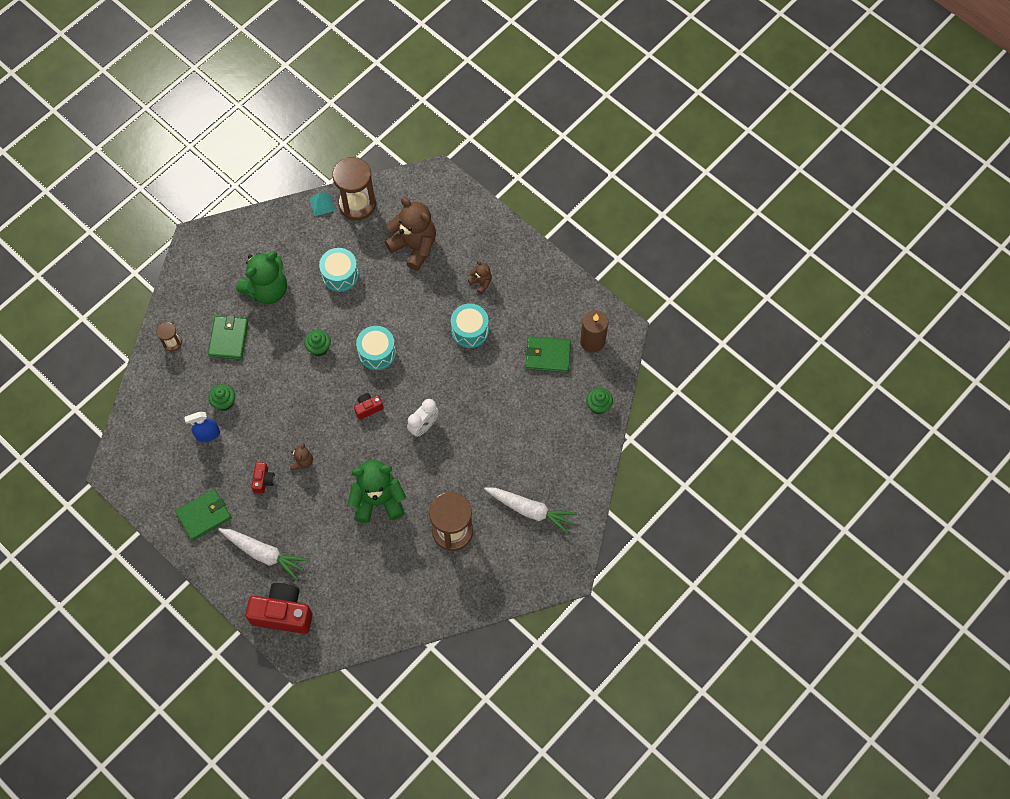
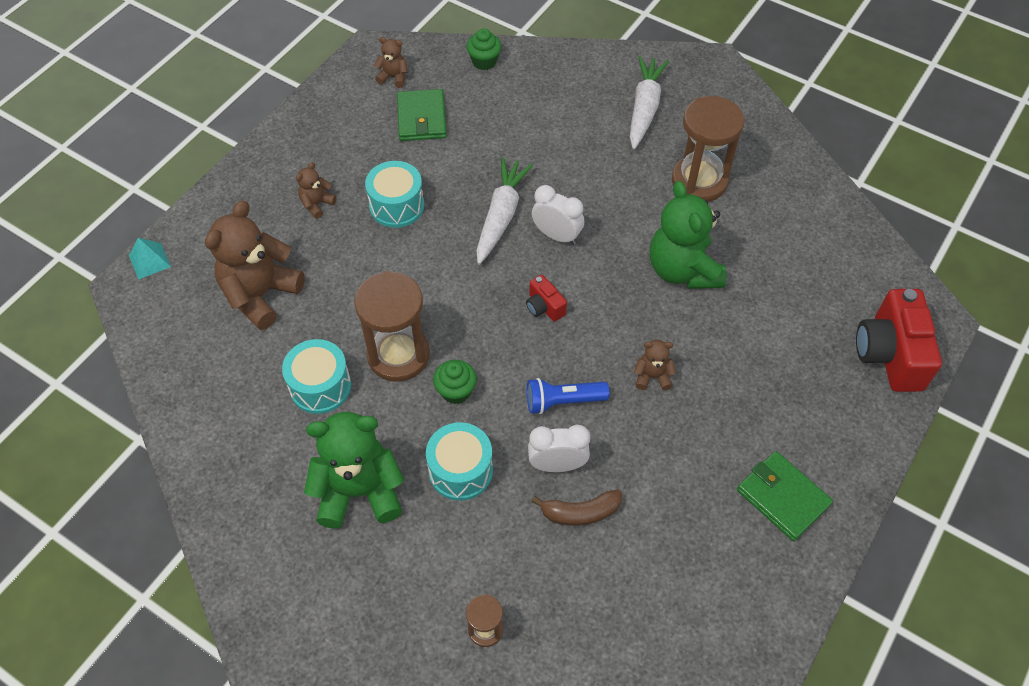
camera: 100 degrees left, 10 degrees down
blue spray bottle [184,412,220,442] -> none
green wallet [208,315,248,360] -> none
green cupcake [209,384,235,411] -> brown banana [531,490,622,526]
white carrot [218,528,309,581] -> white carrot moved to [476,157,534,264]
green teddy bear [236,251,287,304] -> green teddy bear turned 45 degrees counterclockwise [304,412,404,529]
red camera [251,462,275,494] -> none
turquoise pyramid [310,192,335,216] -> turquoise pyramid moved to [129,238,171,280]
brown hourglass [332,157,376,220] -> brown hourglass moved to [354,271,430,382]
turquoise drum [356,326,396,370] -> turquoise drum moved to [426,422,493,501]
brown candle [580,310,608,353] -> brown teddy bear [374,37,407,88]
none -> blue flashlight [527,378,610,414]
none -> white clock [528,425,590,472]

